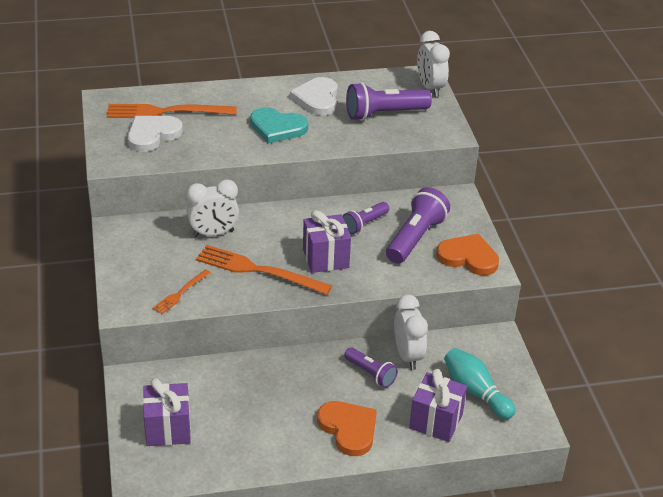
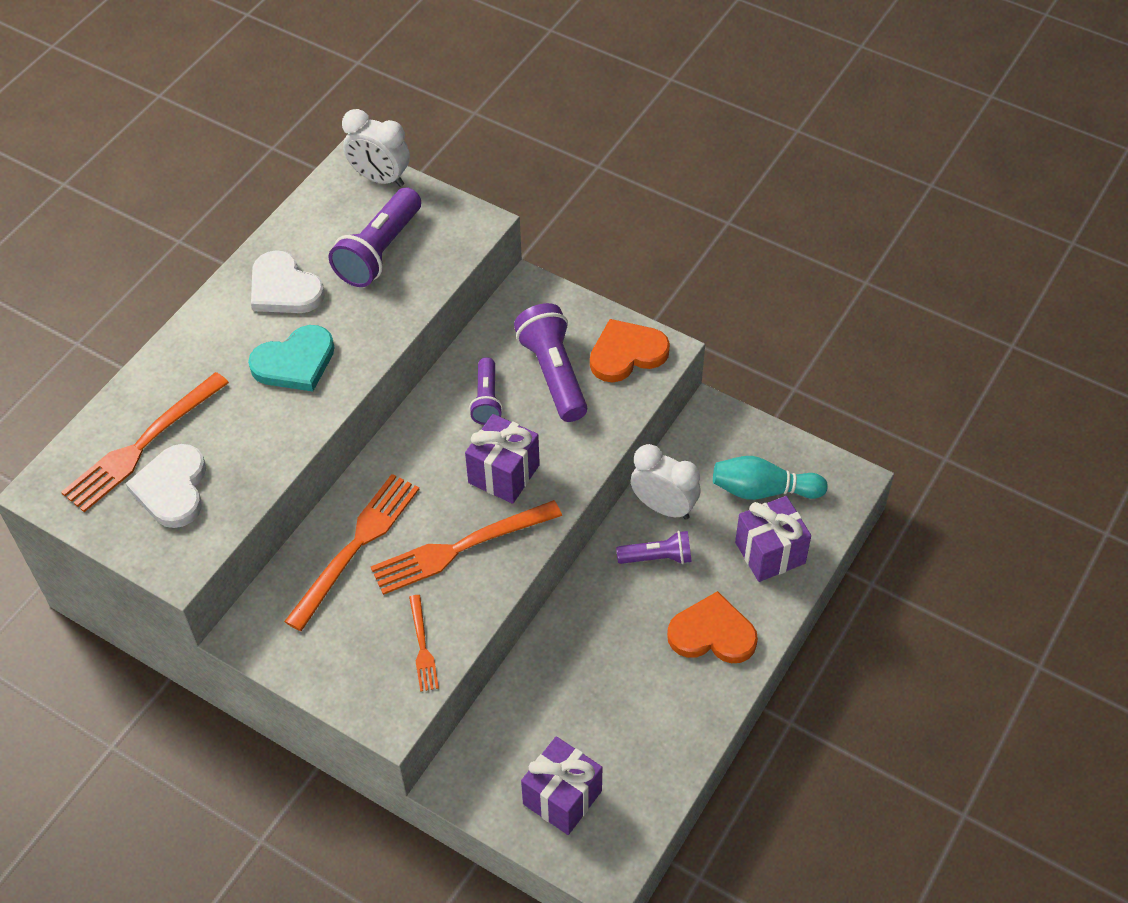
camera: 45 degrees left, 15 degrees up
white clock [186,179,239,237] -> orange fork [284,474,419,631]

